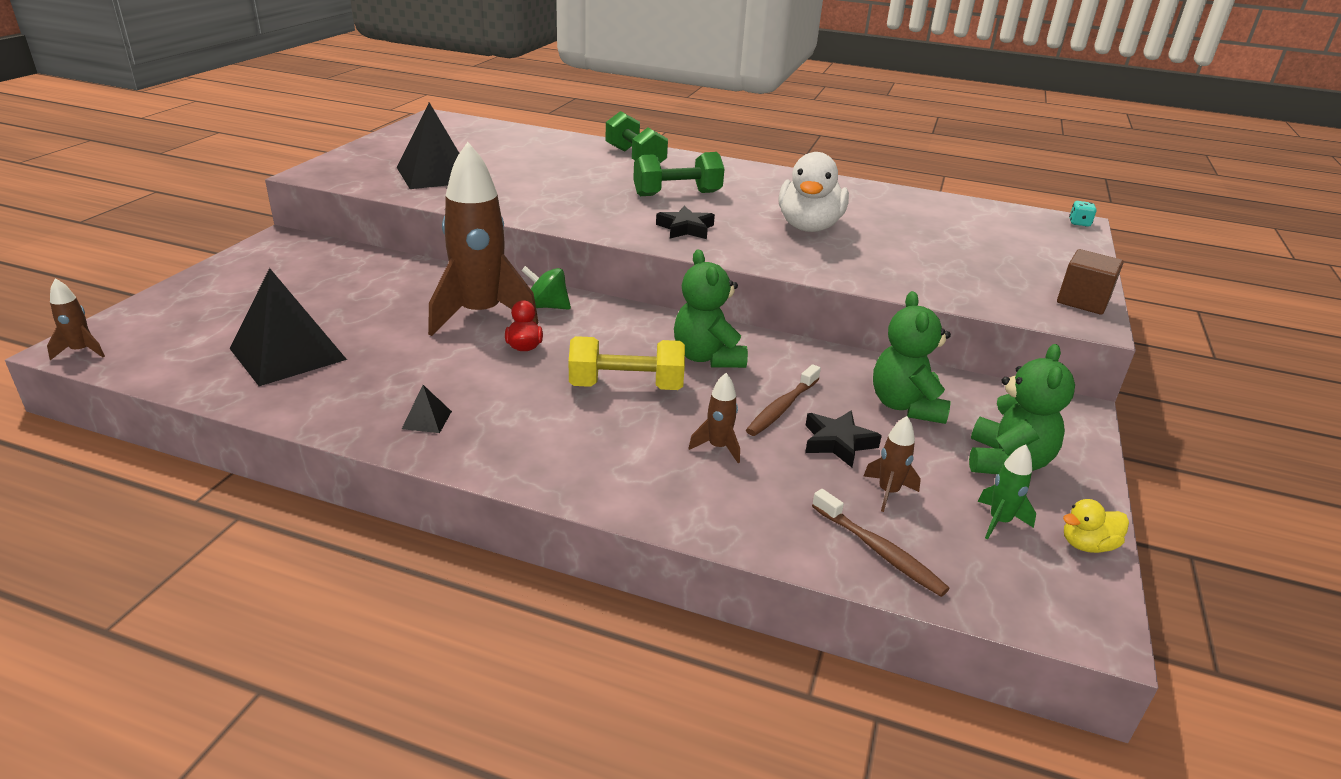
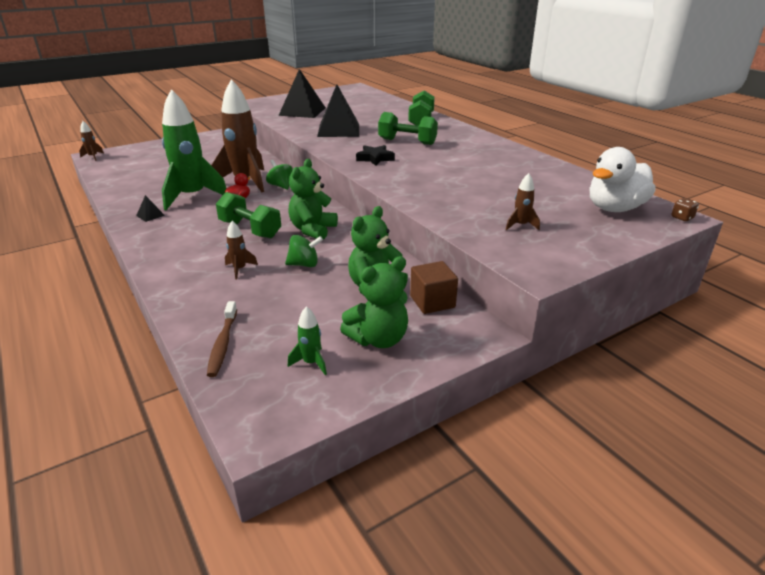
camera: 40 degrees right, 0 degrees up
black pyramid [230,268,347,386] -> black pyramid moved to [317,85,359,137]
yellow dumbbell [569,336,685,390] -> green dumbbell [216,192,281,238]
brown toothbrush [746,364,821,436] -> green spinning top [285,235,323,267]
white duck [779,152,849,232] -> white duck moved to [590,147,656,212]
black star [805,411,882,467] -> none
brown rocket [864,416,921,512] -> brown rocket moved to [506,173,540,230]
brown cube [1057,249,1124,315] -> brown cube moved to [410,261,458,314]
yellow duck [1063,499,1129,553] -> none
turquoise dice [1069,201,1096,227] -> brown dice [671,198,699,221]
none -> green rocket [162,89,227,210]

